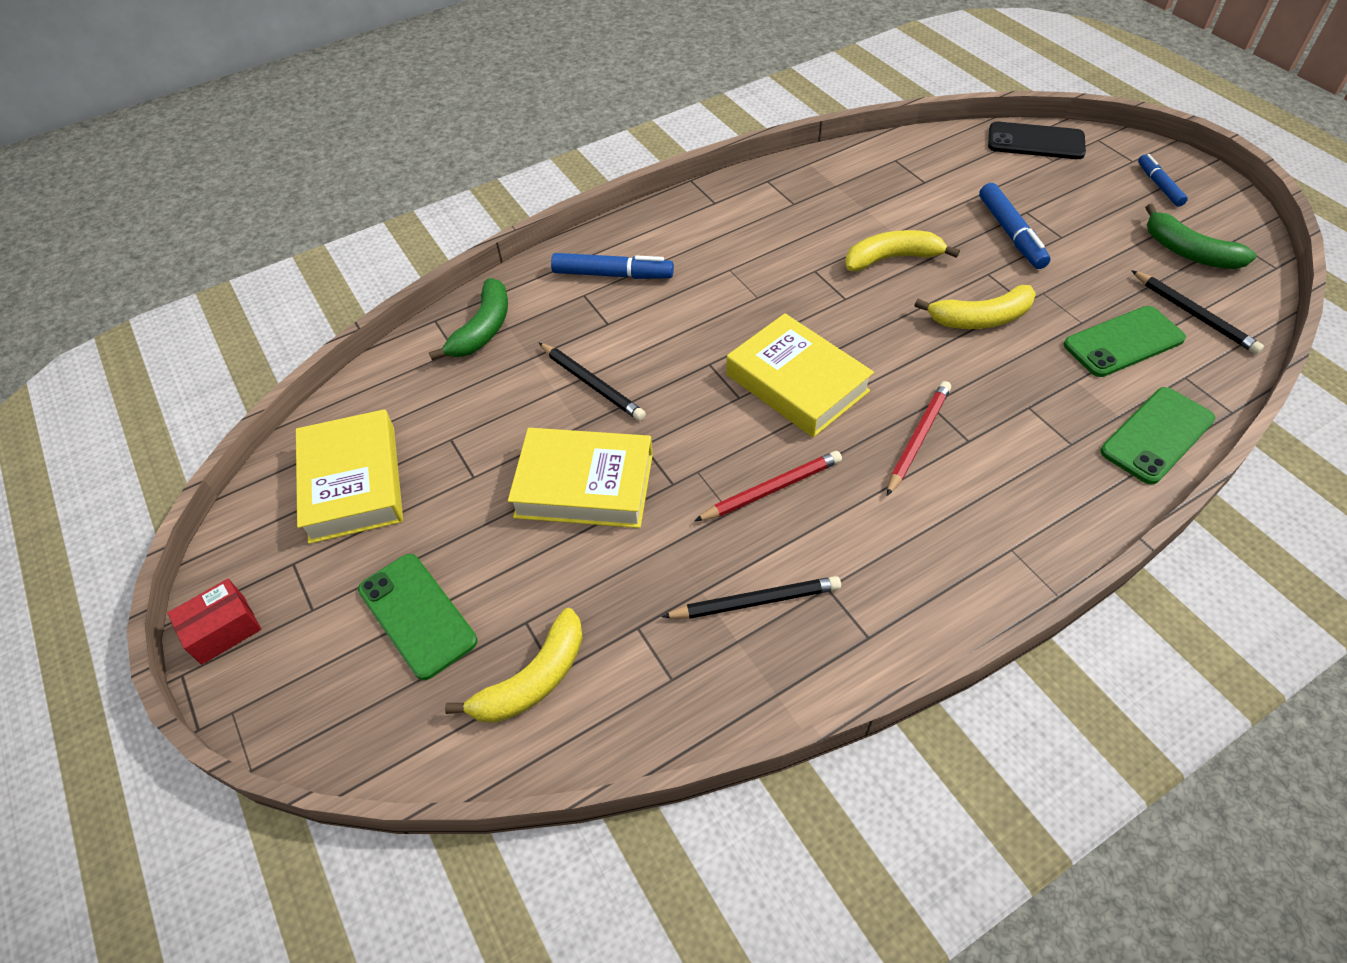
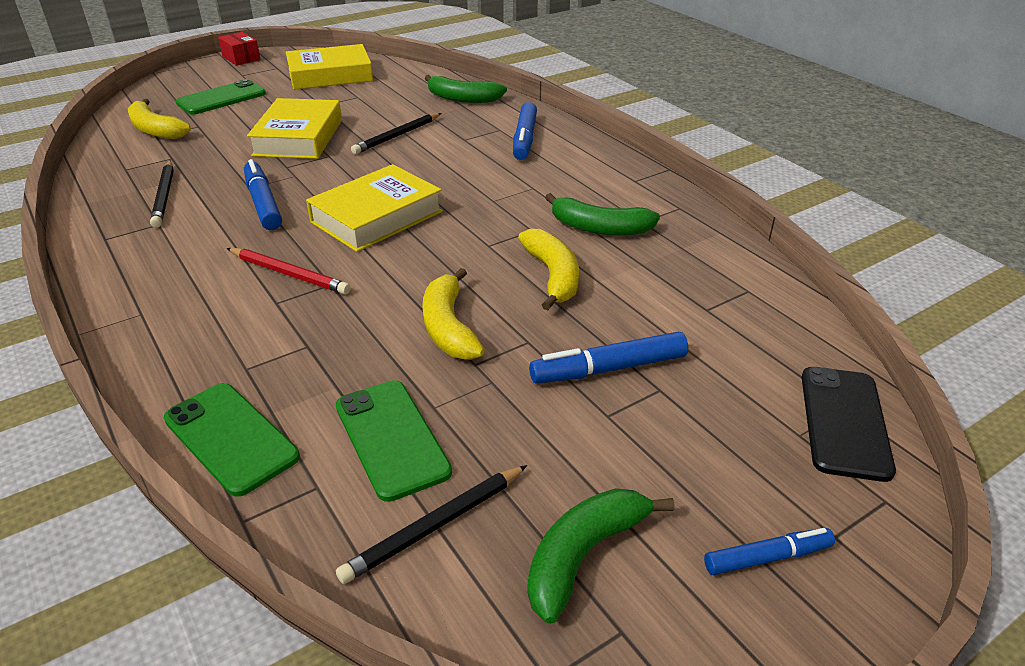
camera: 85 degrees right, 15 degrees down
red pencil [695,451,842,521] -> blue marker [244,159,282,230]
none -> green banana [545,193,660,236]

